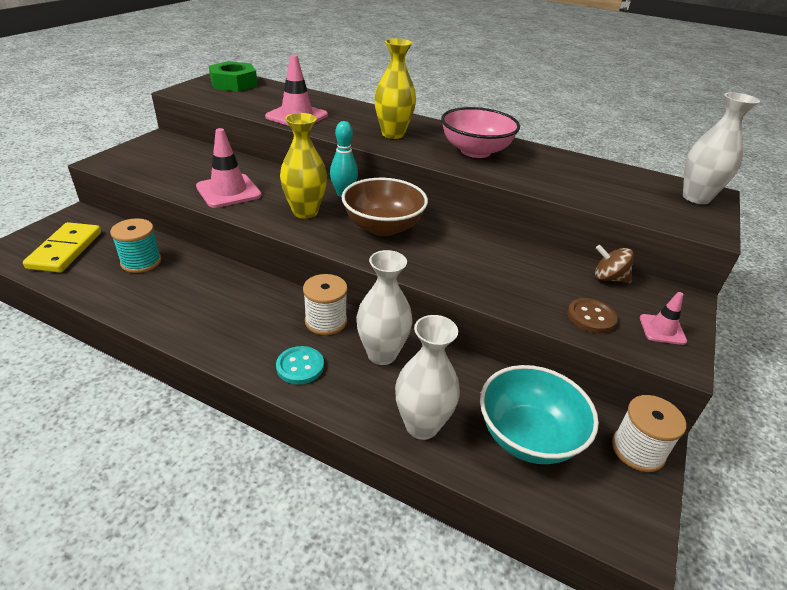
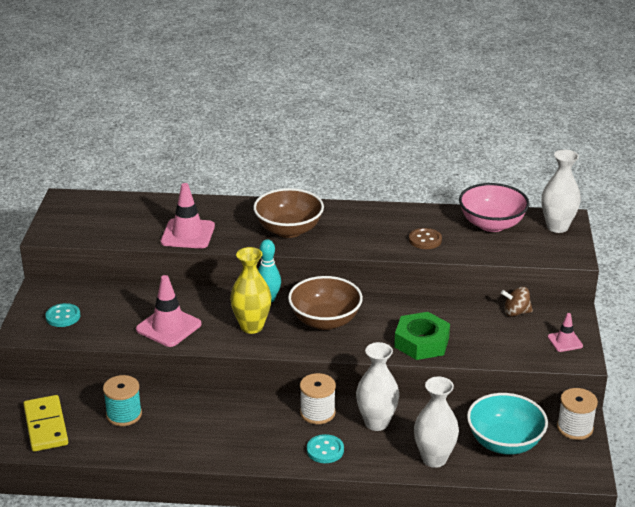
camera: 20 degrees left, 5 degrees down
green nut [209,61,257,92] -> green nut moved to [394,312,450,360]
yellow vase [374,38,416,139] -> brown bowl [253,188,324,238]
pink bowl [441,107,520,158] -> pink bowl moved to [459,183,529,232]
brown button [567,298,617,333] -> brown button moved to [409,228,442,249]
none -> turquoise button [45,303,80,327]

